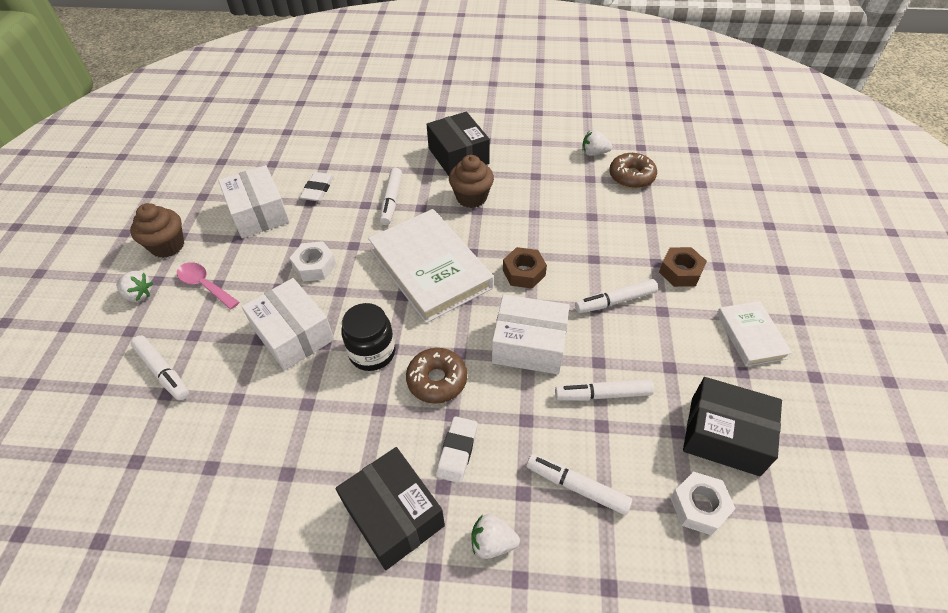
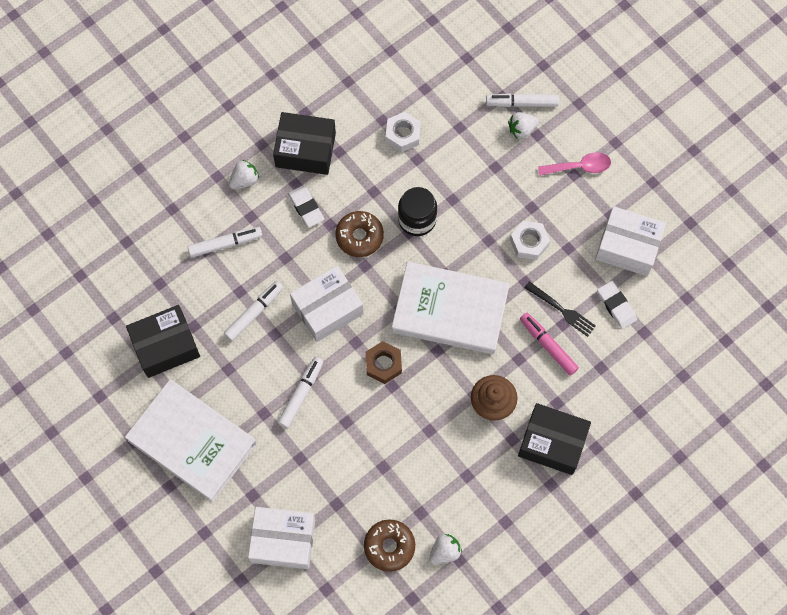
camera: 135 degrees right, 20 degrees up
white strawberry [116,271,153,302] -> white strawberry moved to [508,112,539,139]
brown cupcake [130,203,184,258] -> none
white box [242,278,334,371] -> white box moved to [248,507,315,569]
white marker [380,168,402,225] -> pink marker [520,313,579,375]
brown nut [659,247,707,287] -> none
white nut [670,472,736,535] -> white nut moved to [386,112,421,153]
white book [717,301,792,367] -> white book [125,380,257,502], size x1.90
none -> black fork [524,281,596,337]

